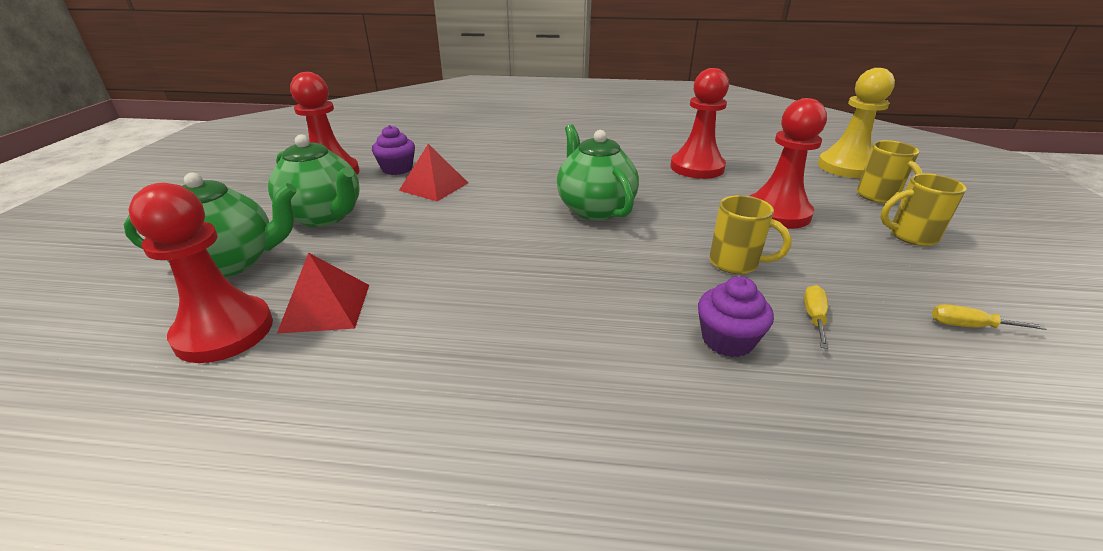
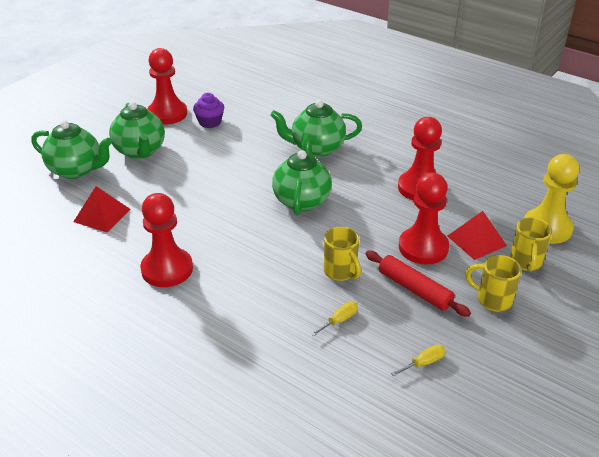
camera: 30 degrees right, 5 degrees up
red pawn [129,183,273,363] -> red pawn moved to [140,193,193,287]
red pyramid [399,144,468,201] -> red pyramid moved to [447,211,507,260]
purple cupcake [698,276,774,357] -> none
yellow screwdriver [932,304,1047,330] -> yellow screwdriver turned 105 degrees clockwise [391,345,446,376]
none -> green teapot [270,100,362,157]
none -> red rolling pin [365,251,471,317]

